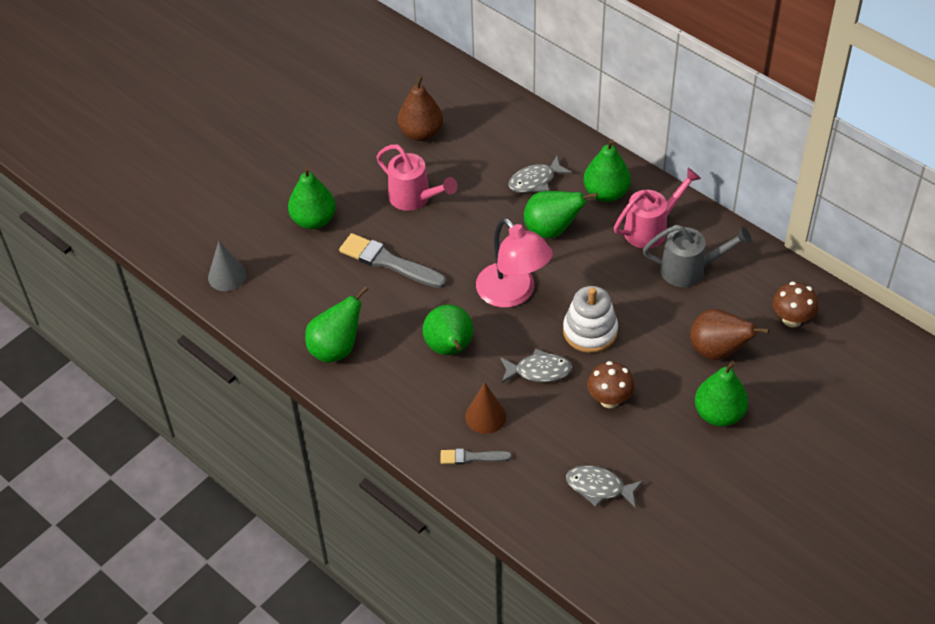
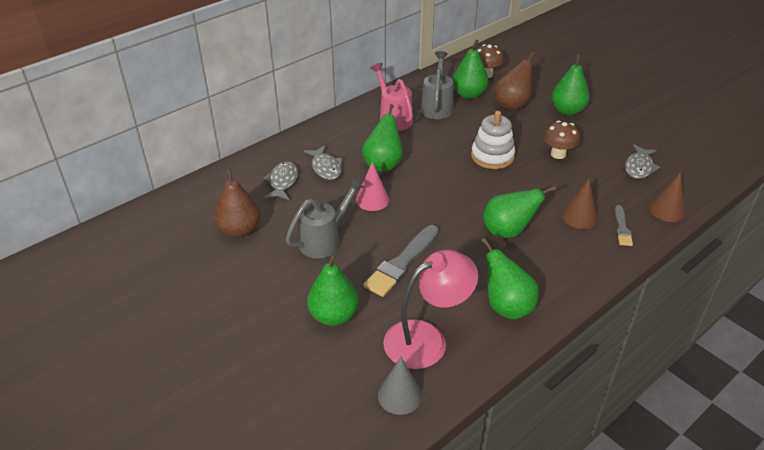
camera: 85 degrees left, 10 degrees down
pink watering can [376,144,457,211] -> grey watering can [286,178,364,258]
pink lamp [476,218,553,308] -> pink lamp moved to [383,250,478,369]
grey fish [500,348,572,383] -> grey fish moved to [263,161,298,200]
green pear [584,139,631,202] -> green pear moved to [453,40,488,99]
none -> pink cone [356,162,389,211]
none -> brown cone [649,172,685,222]

